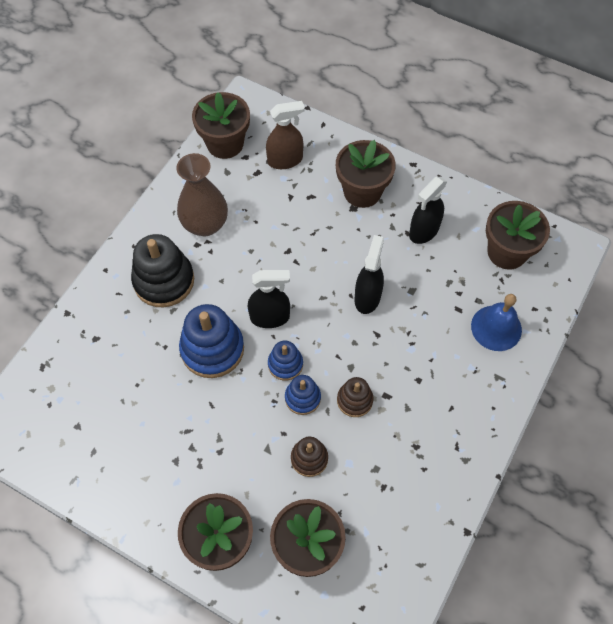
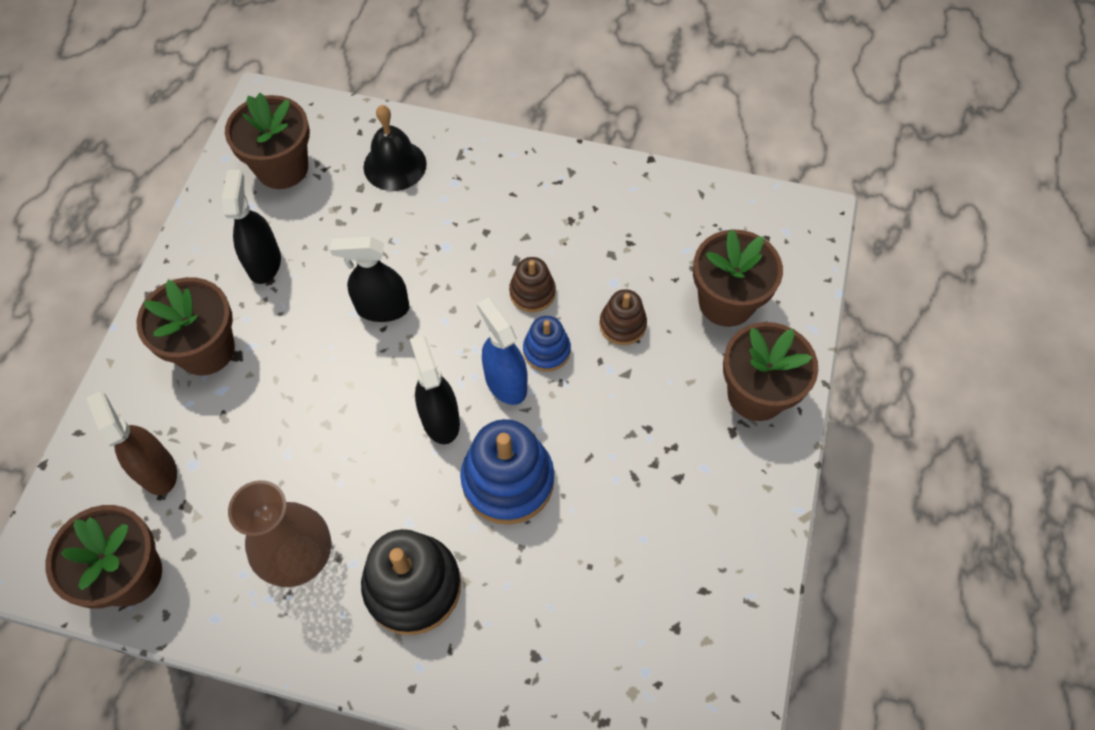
camera: 105 degrees left, 0 degrees up
blue stacking toy [268,341,303,381] -> blue spray bottle [477,297,528,405]
black spray bottle [409,177,447,244] -> black spray bottle turned 120 degrees counterclockwise [222,170,281,284]
blue bell [471,294,522,351] -> black bell [364,105,427,191]

